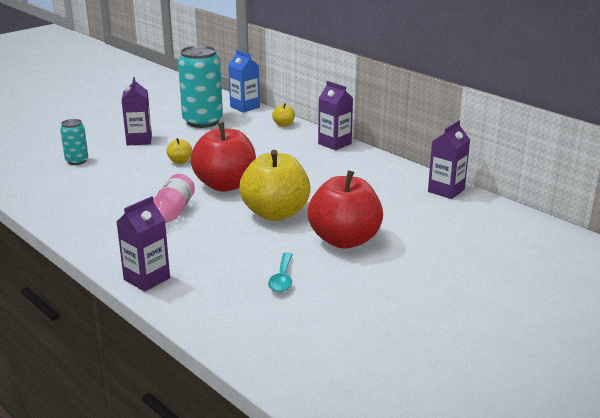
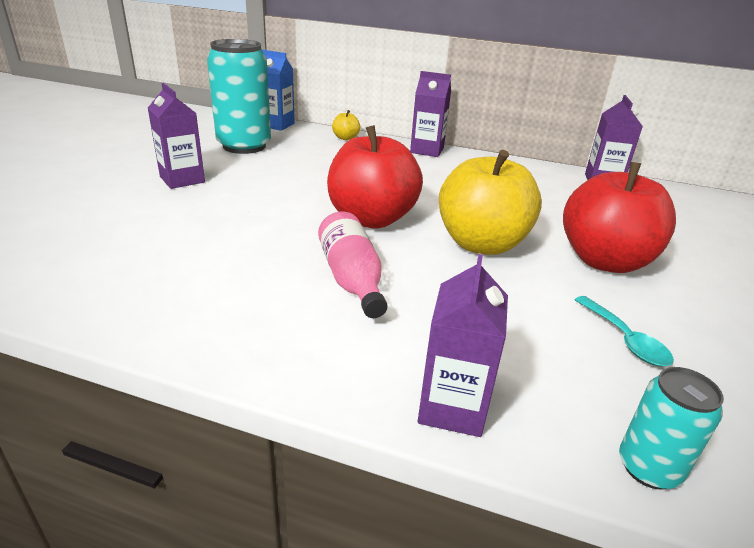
camera: 30 degrees left, 5 degrees up
turquoise can [60,119,88,165] -> turquoise can moved to [619,367,724,490]
yellow apple [167,138,192,164] -> none

